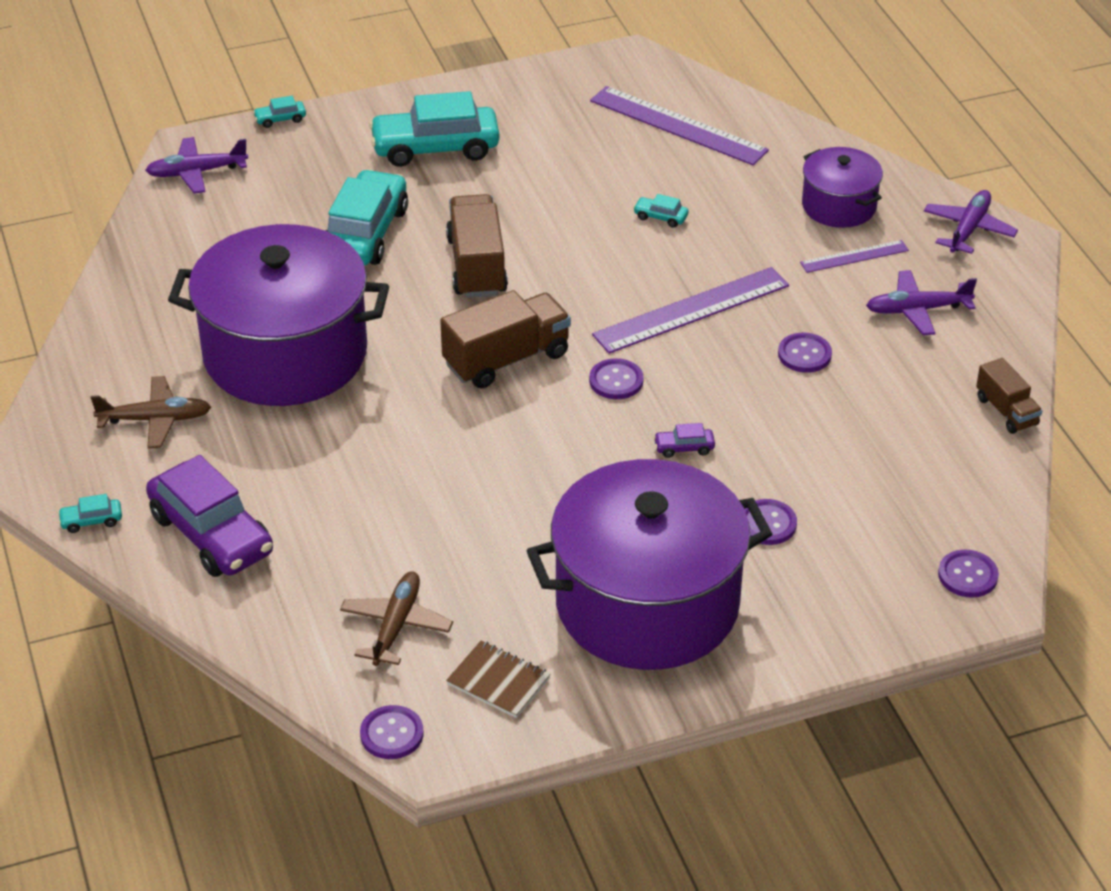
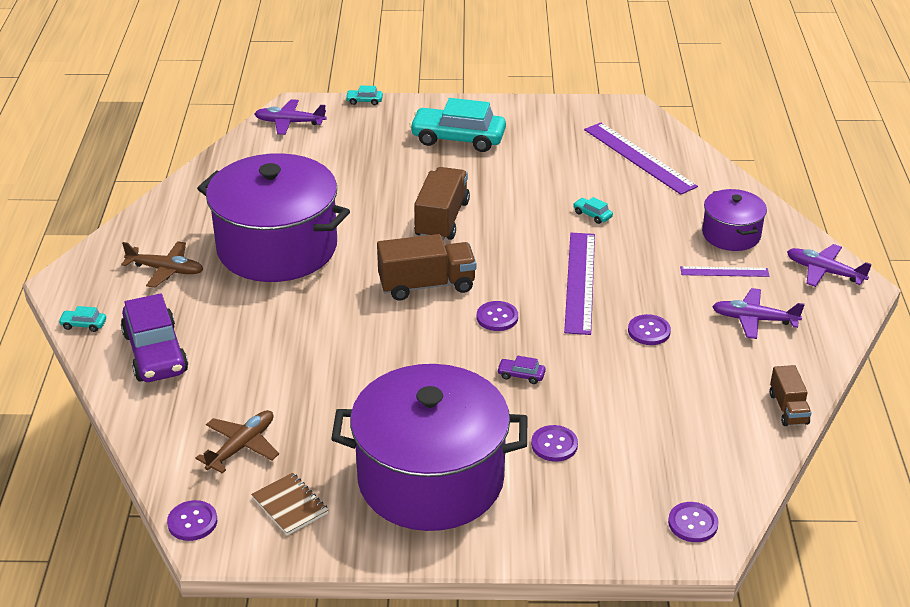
camera: 20 degrees right, 5 degrees down
turquoise car [326,169,408,266] -> none
purple ruler [592,267,789,354] -> purple ruler turned 75 degrees counterclockwise [564,233,595,335]
purple plane [924,190,1018,254] -> purple plane turned 105 degrees counterclockwise [787,244,872,287]

